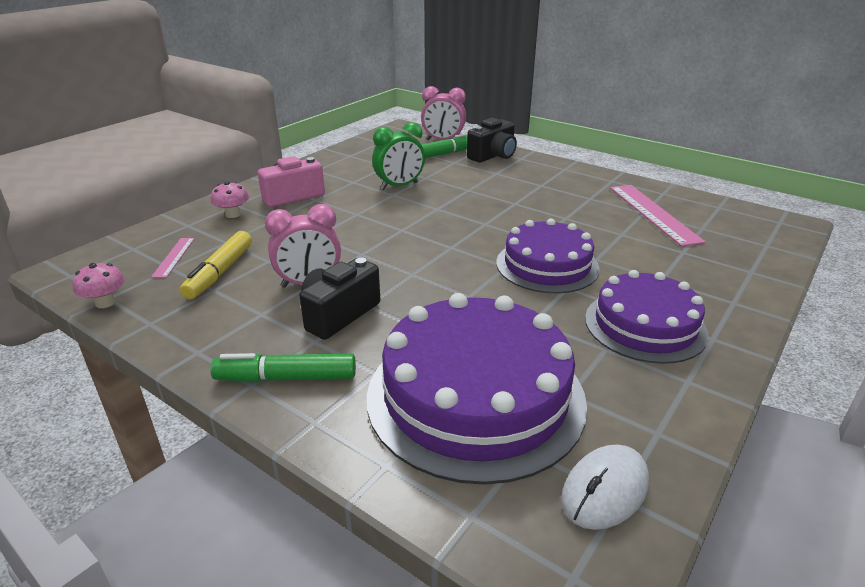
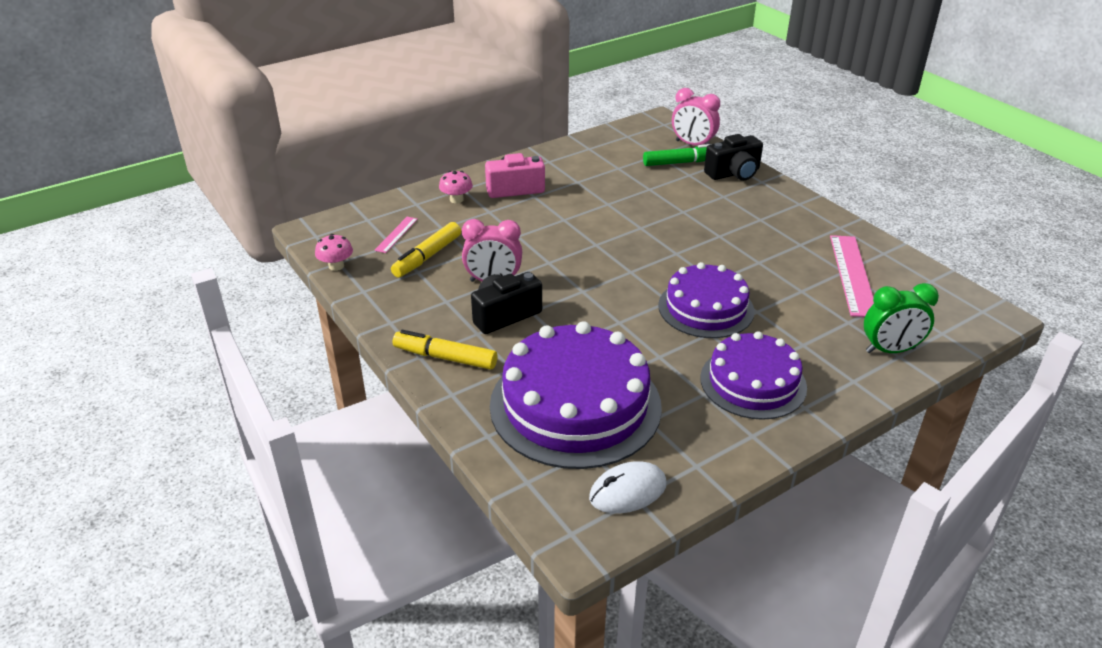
camera: 20 degrees right, 5 degrees up
green marker [210,353,356,382] -> yellow marker [393,330,497,370]
green clock [372,122,425,190] -> green clock moved to [864,283,939,353]

